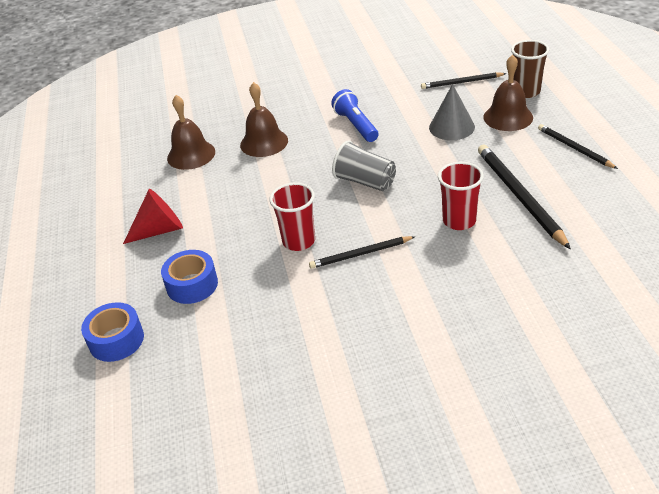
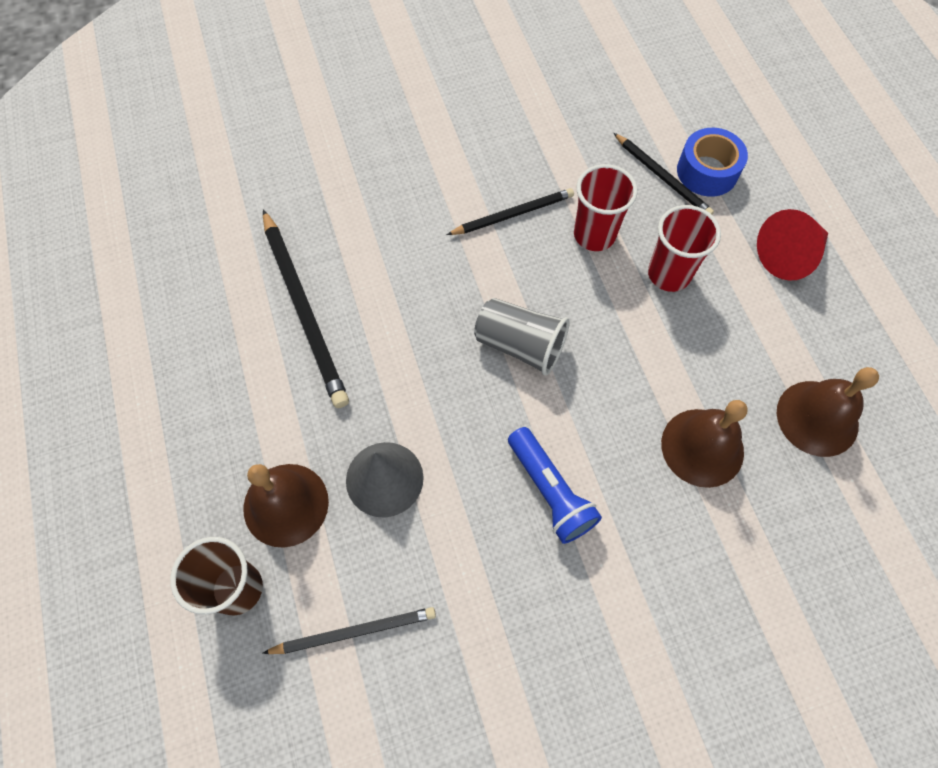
camera: 170 degrees right, 25 degrees up
blue tape [81,302,144,362] -> none
red cup [438,162,484,230] -> red cup moved to [648,205,721,292]
black pencil [538,124,618,169] -> black pencil moved to [614,133,714,215]

